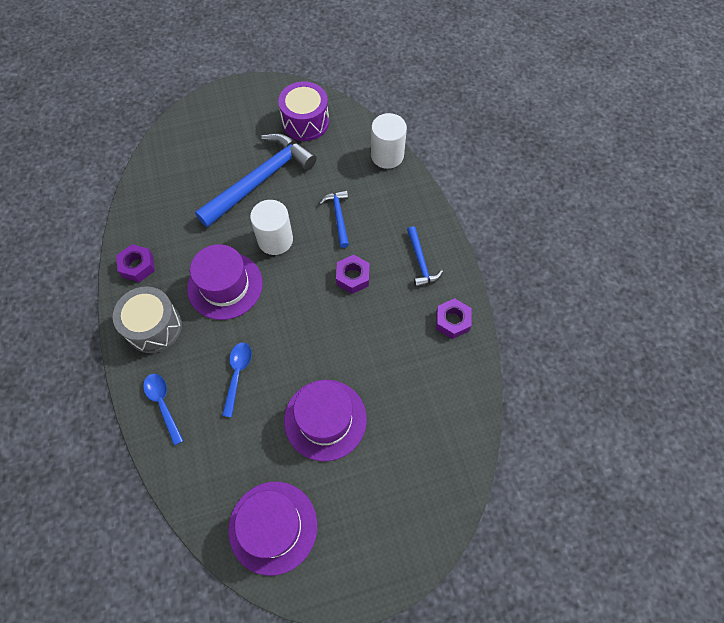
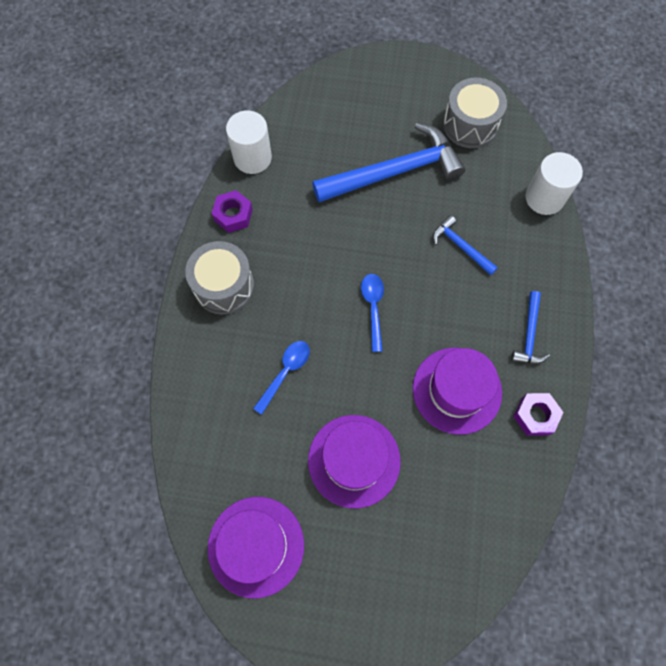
camera: 25 degrees right, 5 degrees up
blue spoon [143,374,184,445] -> blue spoon moved to [361,274,384,352]
purple hat [187,244,263,320] -> purple hat moved to [413,348,502,435]
white cylinder [250,200,293,255] -> white cylinder moved to [226,110,272,174]
purple drum [278,81,329,141] -> grey drum [443,78,507,148]
blue hammer [320,190,349,248] -> blue hammer turned 60 degrees counterclockwise [433,215,498,275]
purple nut [336,255,370,294] -> none

